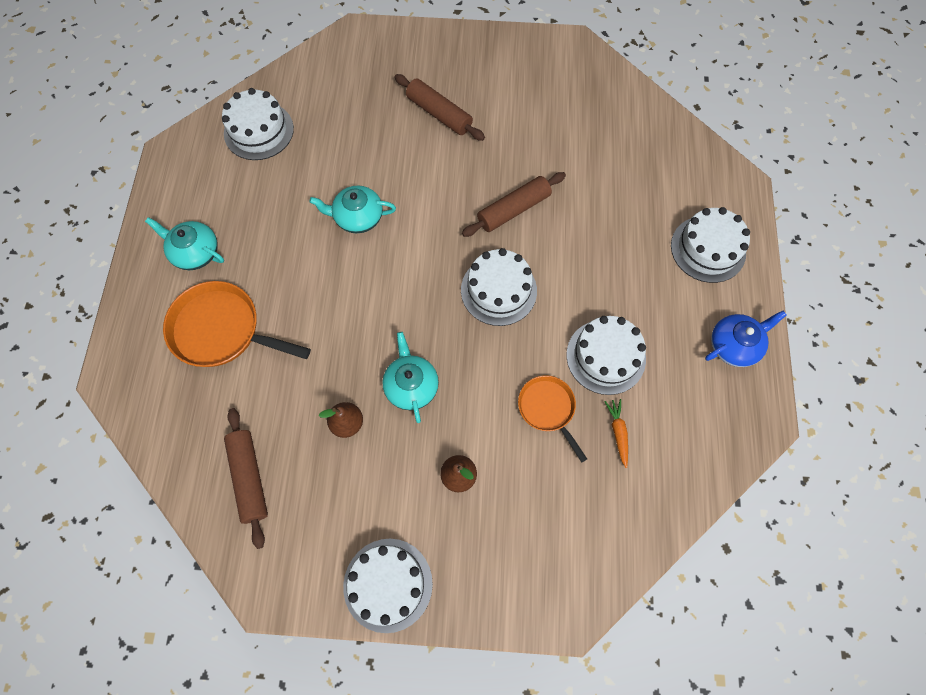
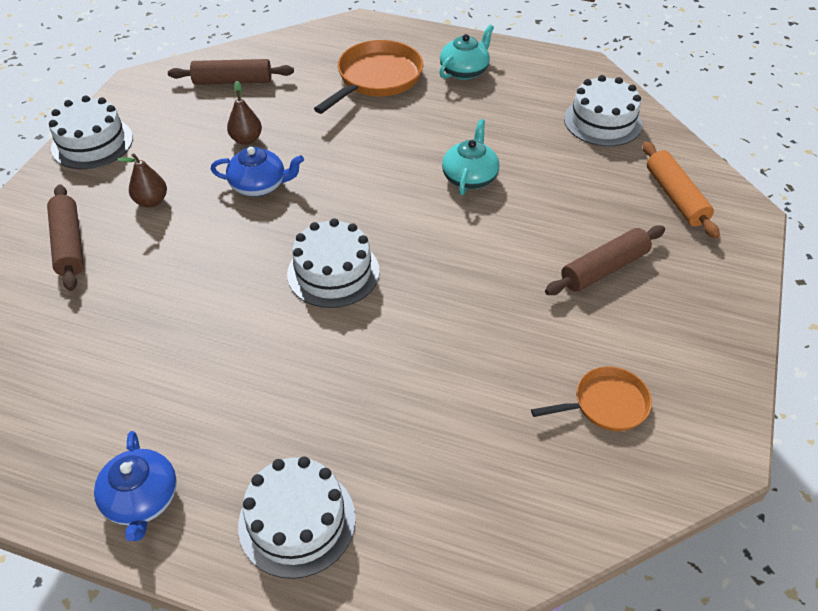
camera: 105 degrees right, 20 degrees down
turquoise teapot [382,332,439,423] -> blue teapot [211,147,304,196]
brown rolling pin [462,172,566,237] -> brown rolling pin moved to [47,184,84,291]
orange pan [518,375,587,462] -> orange pan moved to [531,367,652,431]
white cake [566,316,646,395] -> none
orange carrot [604,399,628,468] -> none
none -> orange rolling pin [643,141,720,239]

